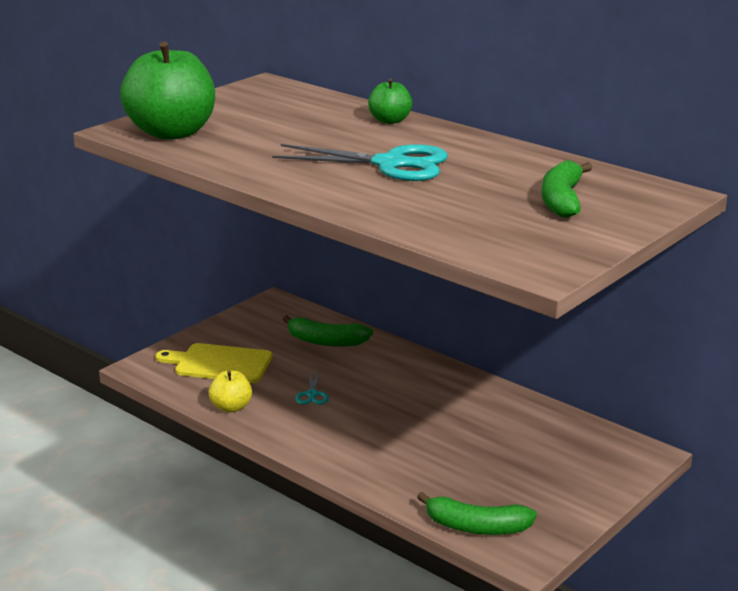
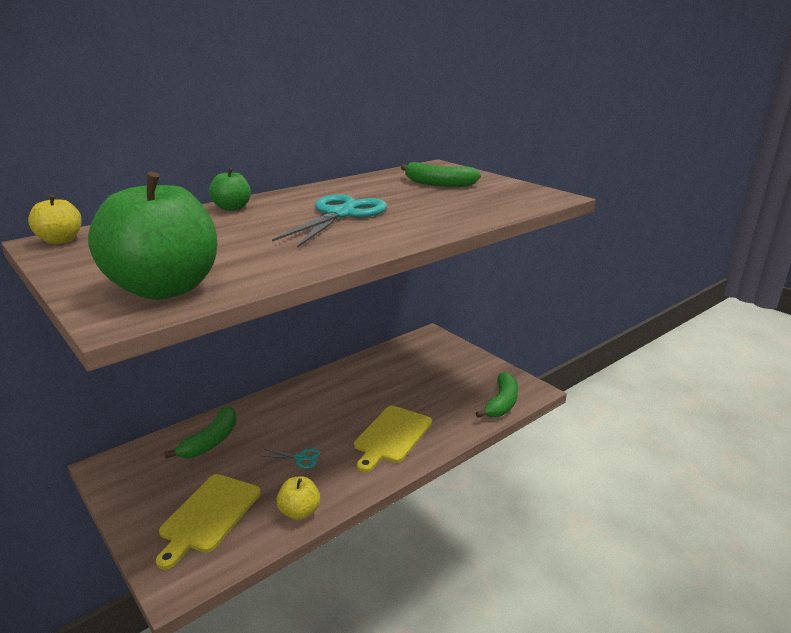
camera: 80 degrees left, 0 degrees up
none -> yellow apple [28,195,82,244]
none -> yellow cutting board [354,406,432,472]

